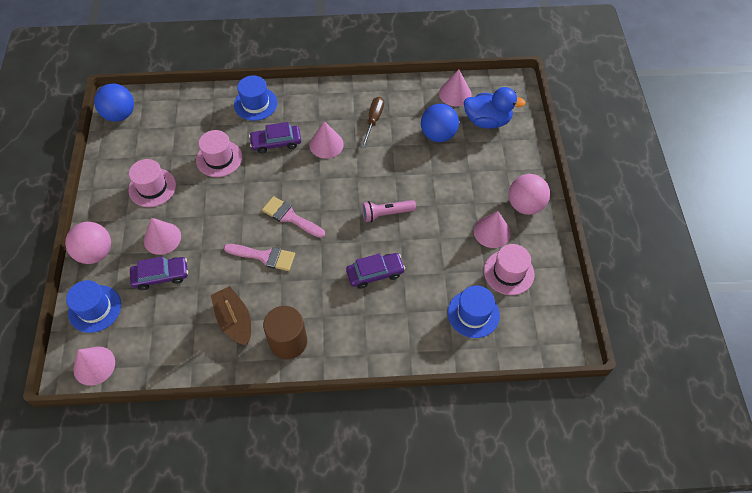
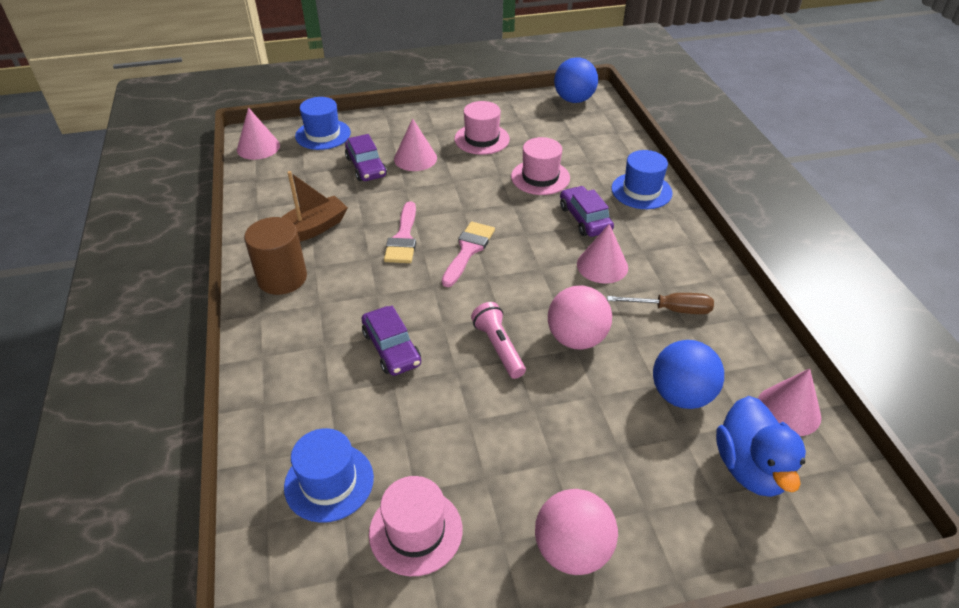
camera: 80 degrees right, 15 degrees down
pink ball [65,222,111,264] -> pink ball moved to [548,285,612,349]
pink cone [474,211,511,248] -> none

